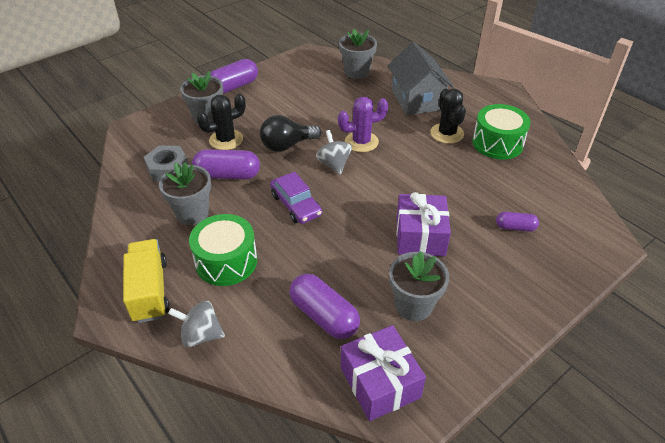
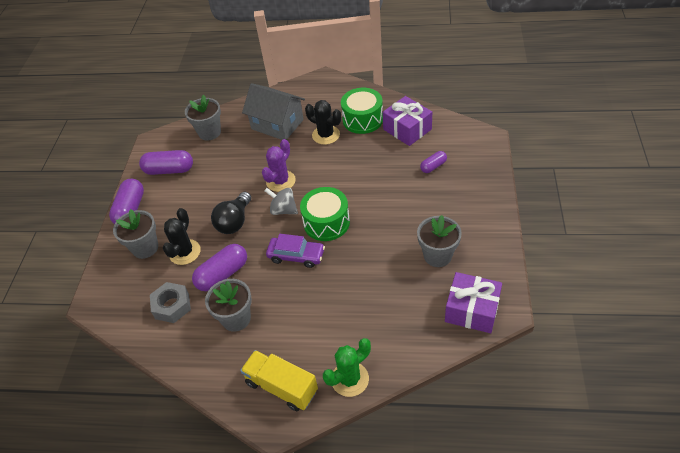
camera: 40 degrees left, 5 degrees up
grey spinning top [168,301,225,347] -> green cactus [323,338,371,397]
green drum [189,214,257,286] -> green drum moved to [300,187,350,241]
purple capsule [289,274,360,339] -> purple capsule moved to [139,150,193,175]
purple gift [396,192,451,256] -> purple gift moved to [382,96,432,146]

